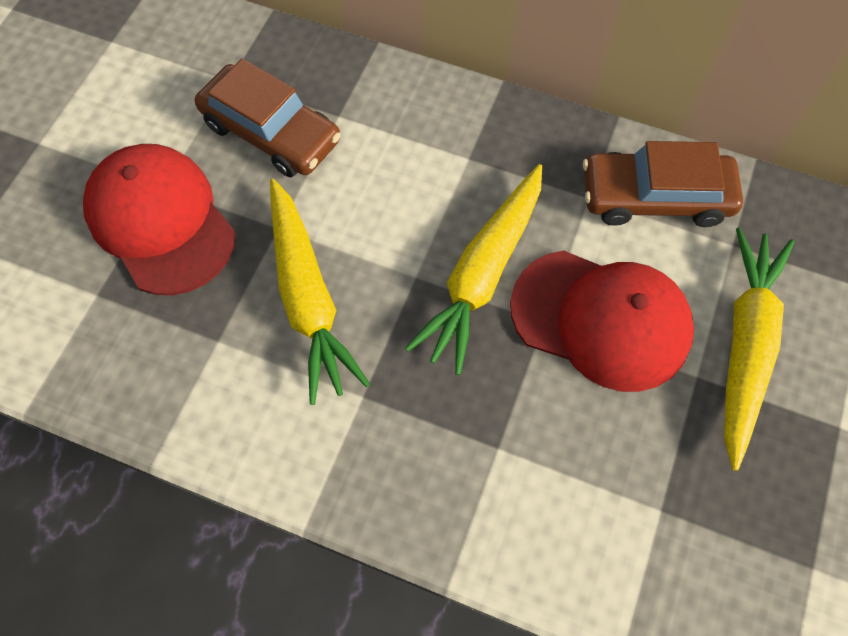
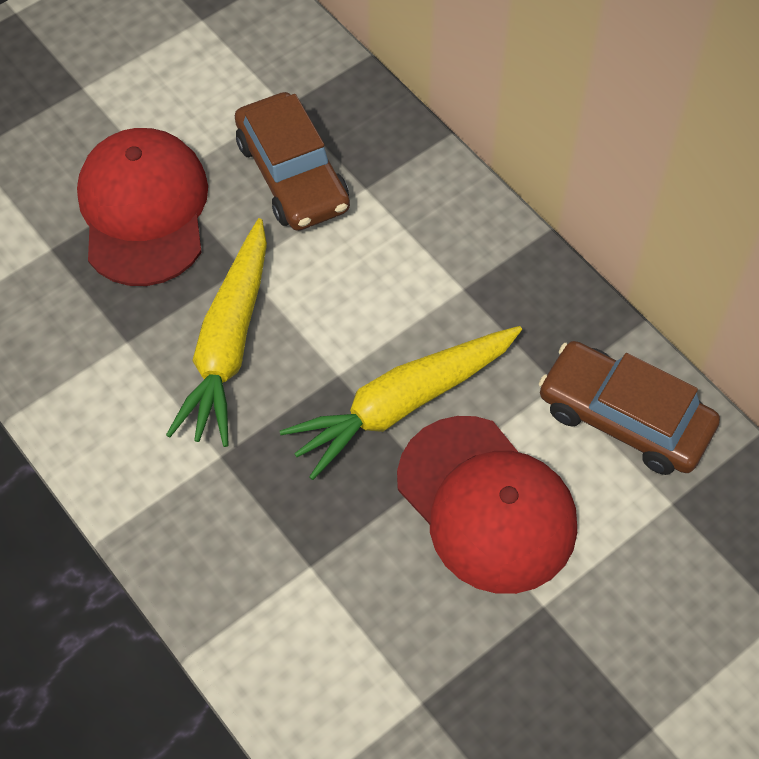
camera: 30 degrees right, 5 degrees down
yellow carrot [724,227,794,471] -> none

